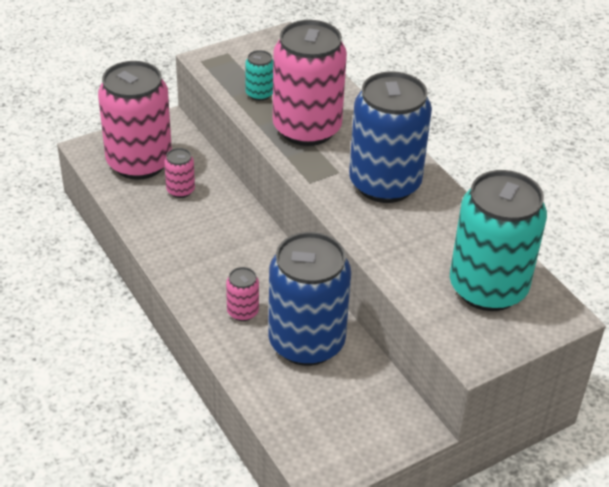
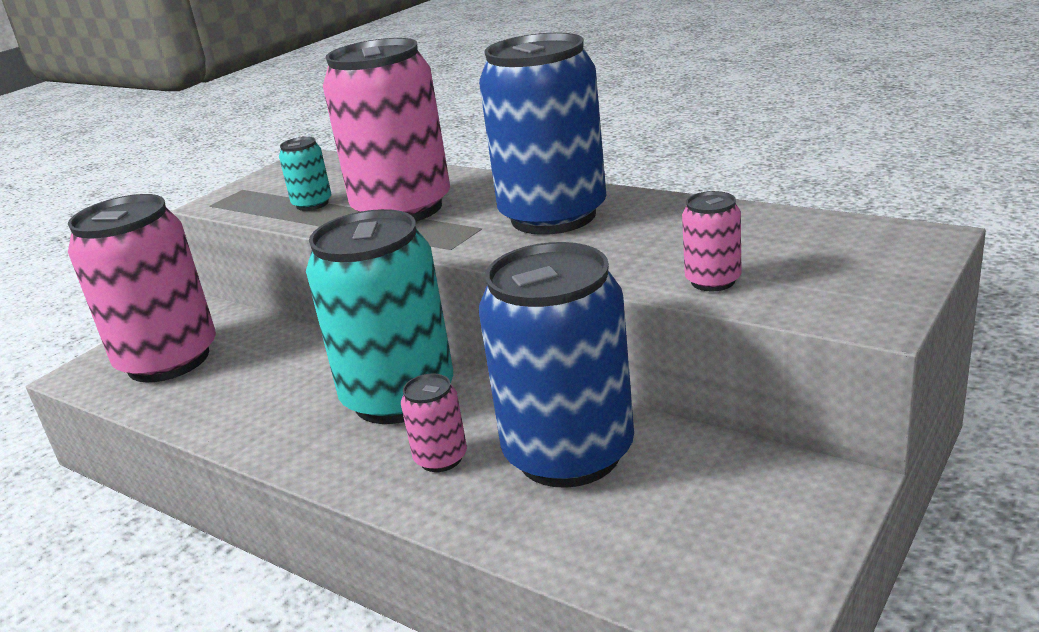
camera: 20 degrees left, 15 degrees down
pink can [164,148,195,198] -> pink can moved to [682,191,742,291]
turquoise can [450,170,547,311] -> turquoise can moved to [306,209,453,424]

